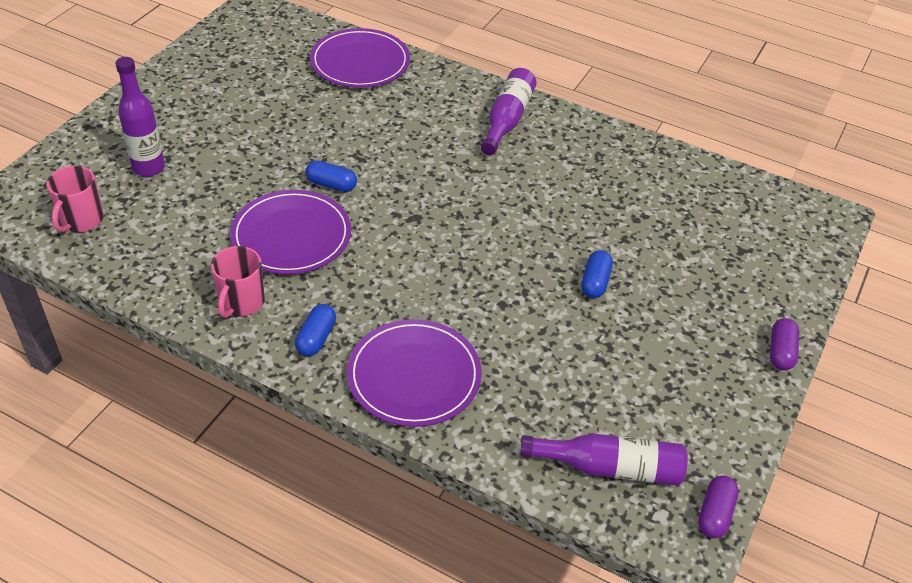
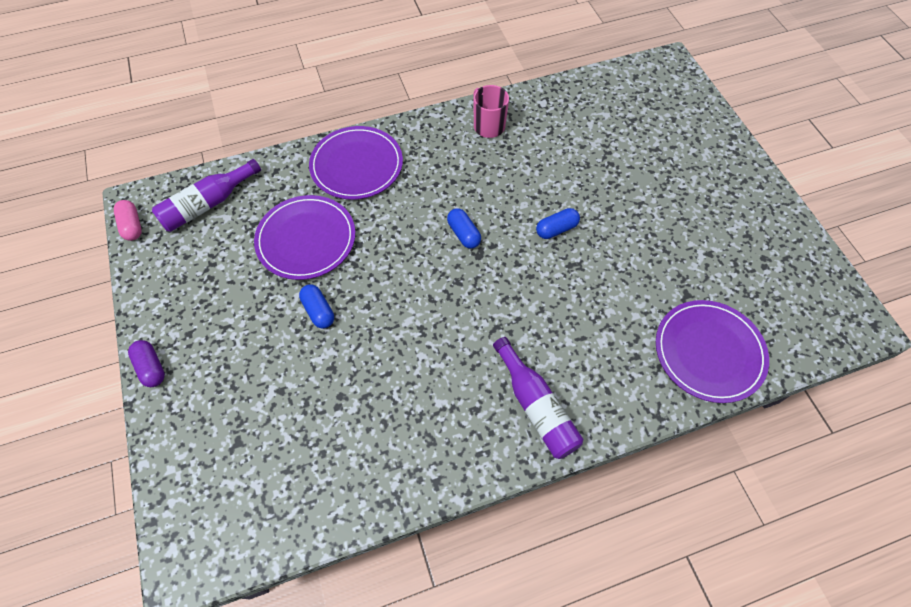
camera: 135 degrees right, 15 degrees up
pink mug [47,166,104,232] -> none
purple bottle [115,57,165,177] -> none
purple plate [230,190,351,274] -> purple plate moved to [254,195,355,280]
blue capsule [295,304,336,356] -> blue capsule moved to [447,208,481,249]
purple capsule [698,475,739,538] -> pink capsule [114,200,142,241]

